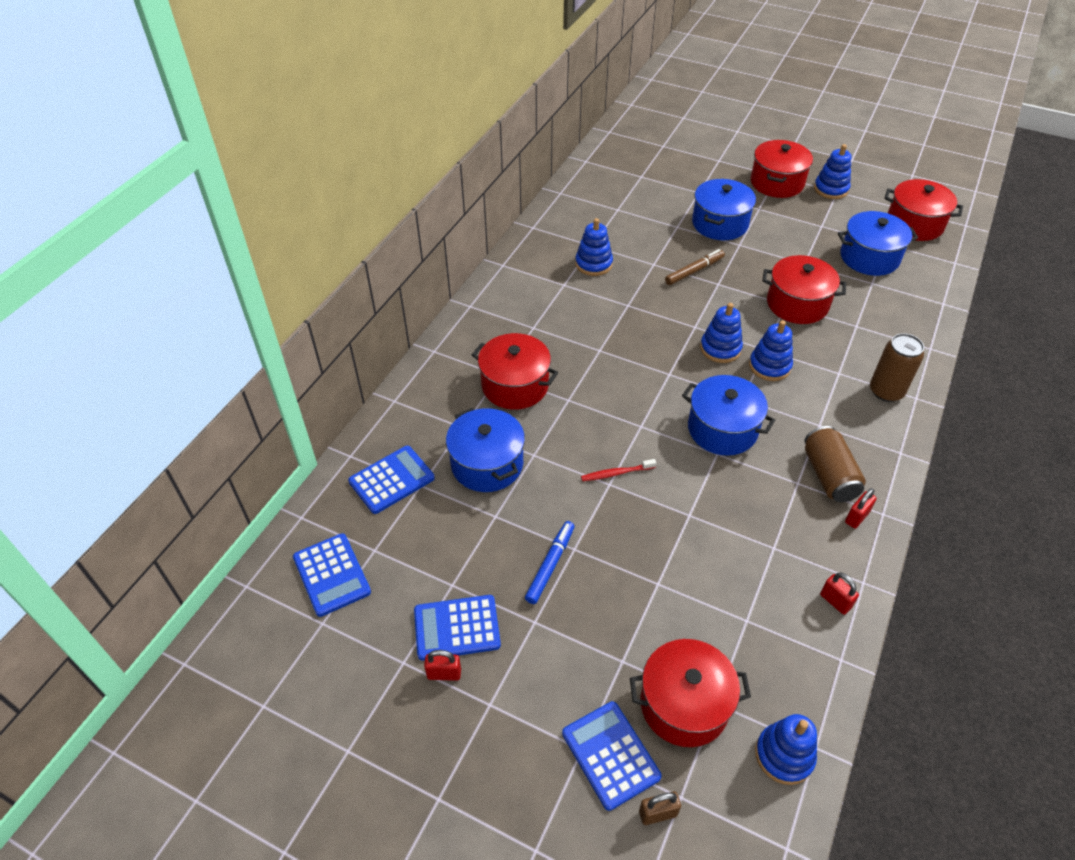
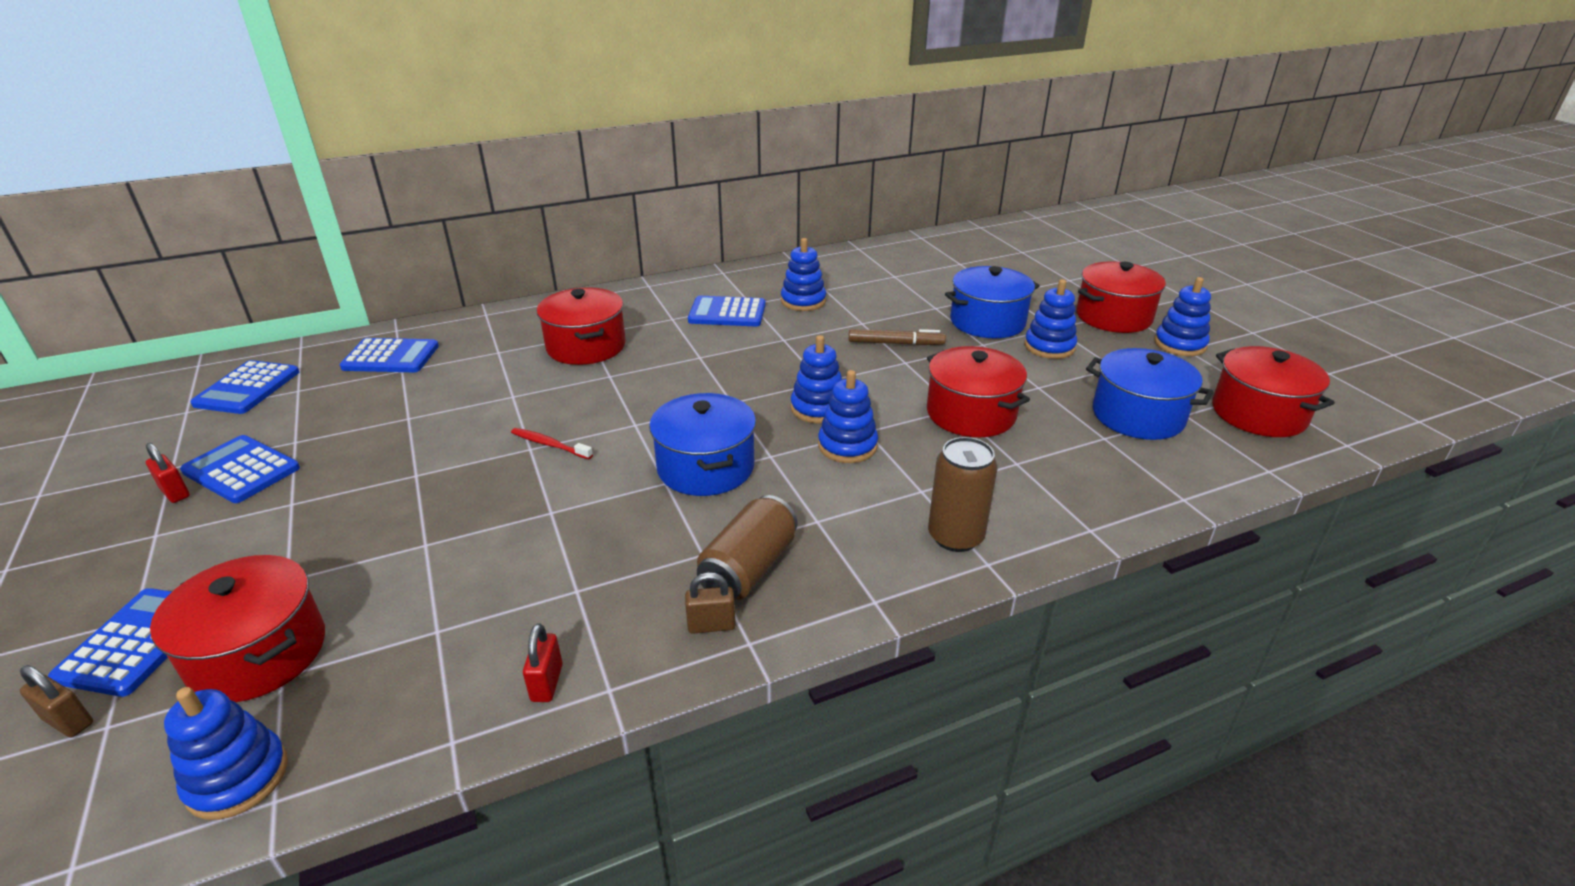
camera: 40 degrees right, 15 degrees down
blue pot [446,408,525,492] -> none
blue marker [525,521,574,604] -> none
red padlock [845,488,877,529] -> brown padlock [685,572,736,634]
none -> blue calculator [688,296,766,326]
none -> blue stacking toy [1024,279,1077,359]

